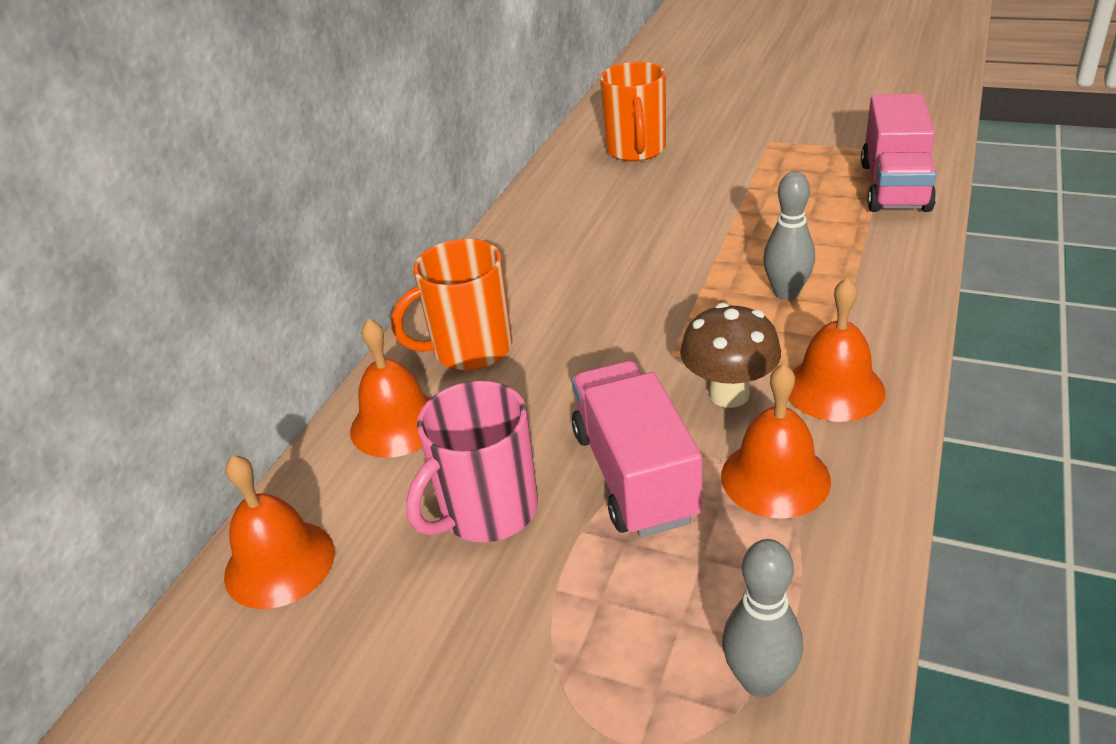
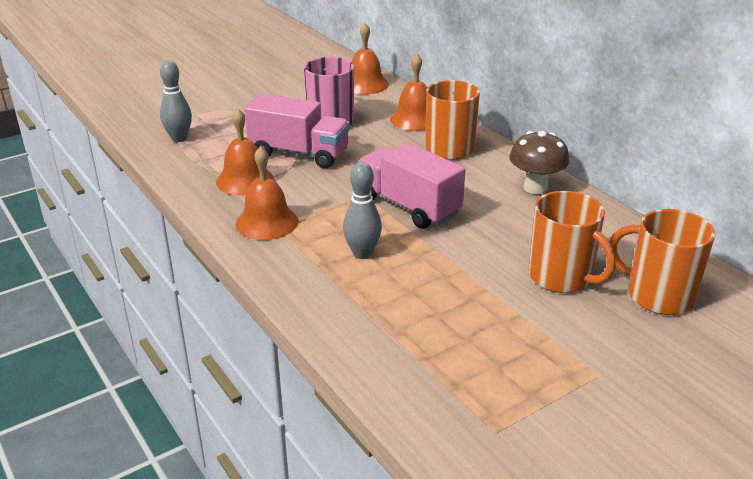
camera: 120 degrees right, 5 degrees down
brown mushroom [680,303,781,408] -> brown mushroom moved to [509,131,569,194]
pink truck [861,94,936,212] -> pink truck moved to [357,144,466,229]
none -> orange mug [528,191,615,293]

